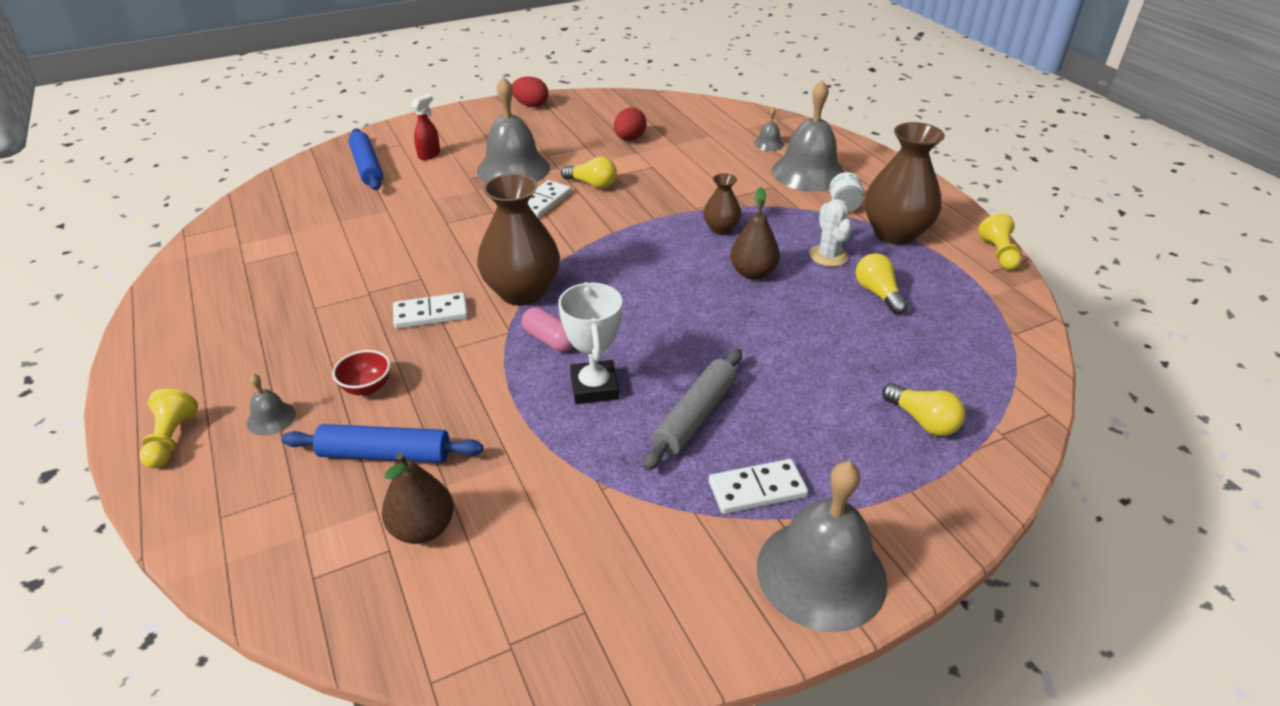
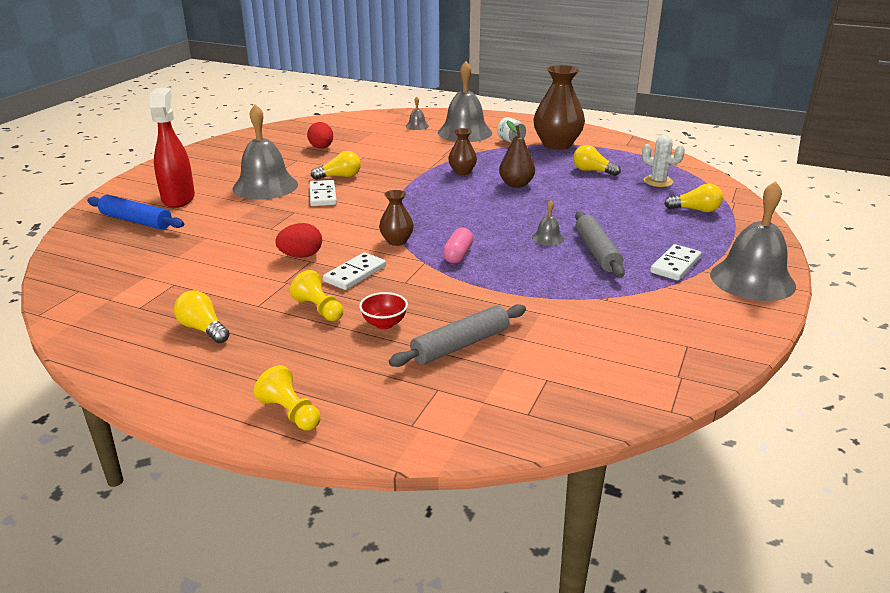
camera: 40 degrees left, 10 degrees down
grey bell [247,374,296,436] -> grey bell moved to [532,200,564,246]
blue rolling pin [281,424,483,463] -> grey rolling pin [389,304,526,367]
brown pear [382,453,454,544] -> none
red spray bottle [411,94,440,160] -> red spray bottle [150,88,195,208], size x1.94
brown vase [477,173,560,306] -> brown vase [379,190,414,246], size x0.52
red egg [512,77,549,107] -> red egg moved to [275,223,322,258]
pink capsule [522,307,574,352] -> pink capsule turned 75 degrees counterclockwise [443,228,473,263]
white trophy [558,282,622,404] -> none
white cactus [810,199,852,267] -> white cactus moved to [642,136,685,187]
yellow pawn [978,214,1022,270] -> yellow pawn moved to [290,270,343,321]
none -> yellow light bulb [174,290,230,343]

